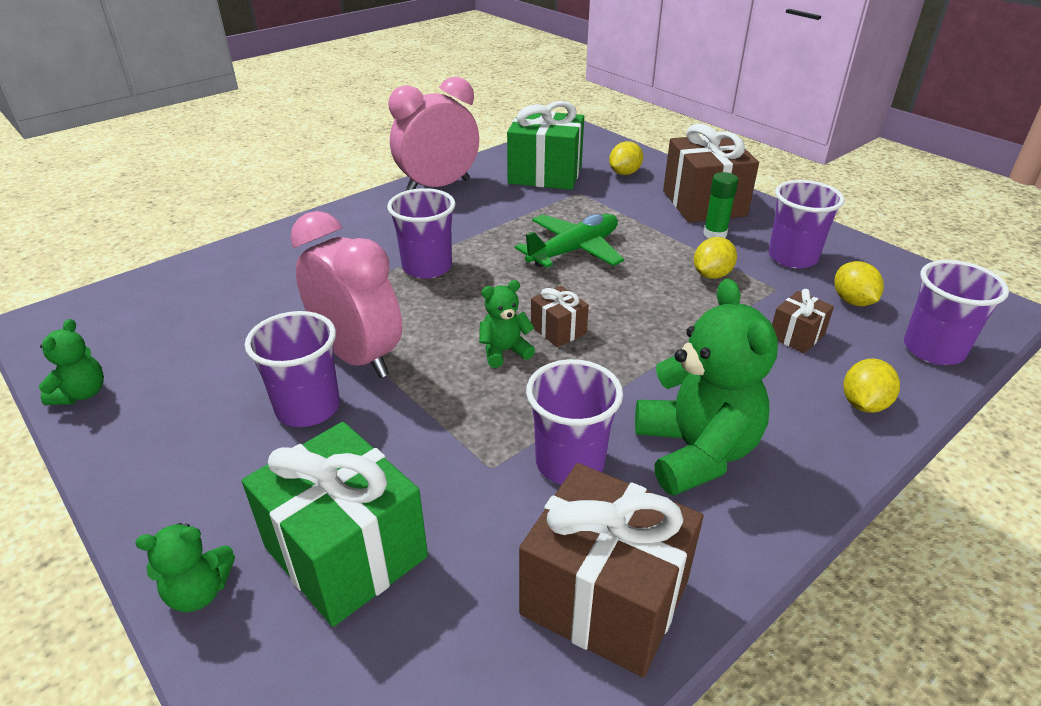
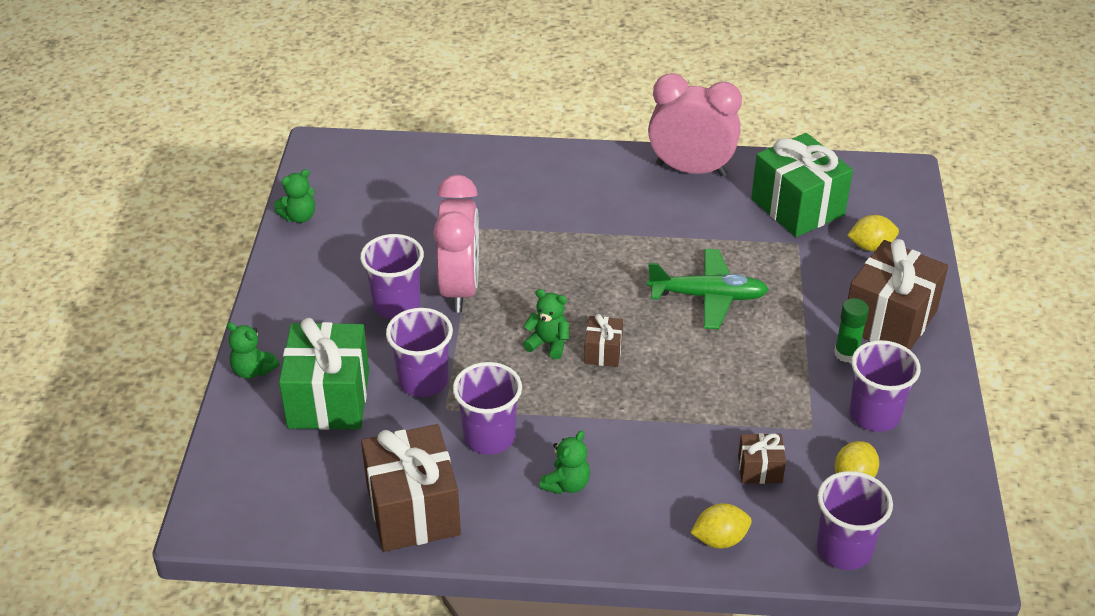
camera: 45 degrees right, 5 degrees up
purple cup [387,188,456,279] -> purple cup moved to [386,308,453,397]
green teddy bear [635,278,778,496] -> green teddy bear [539,431,590,494], size x0.50
yellow lemon [694,237,737,279] -> none

